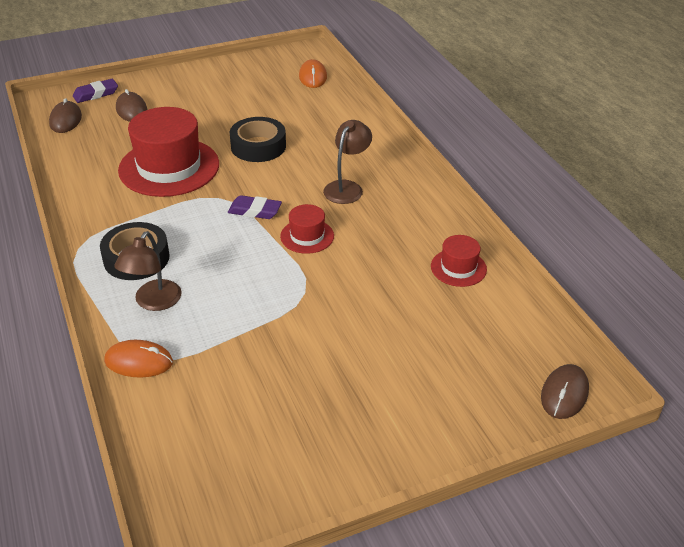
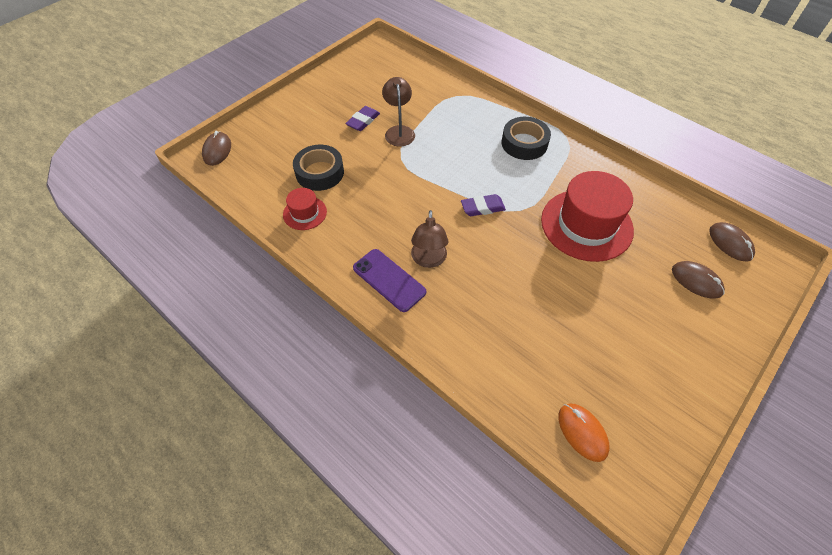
camera: 155 degrees right, 15 degrees up
purple eraser [73,79,118,103] -> purple eraser moved to [345,106,380,131]
orange mouse [104,340,173,378] -> none
brown lamp [114,231,182,311] -> brown lamp moved to [382,77,415,146]
black tape [230,117,286,162] -> black tape moved to [293,145,344,191]
red hat [280,204,334,254] -> none
none -> purple phone [353,249,426,312]

